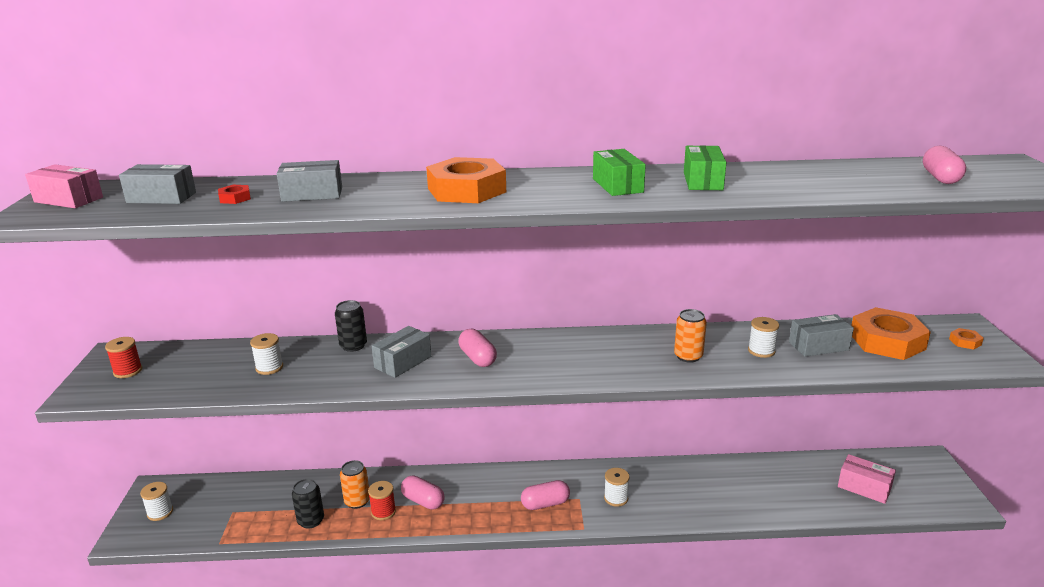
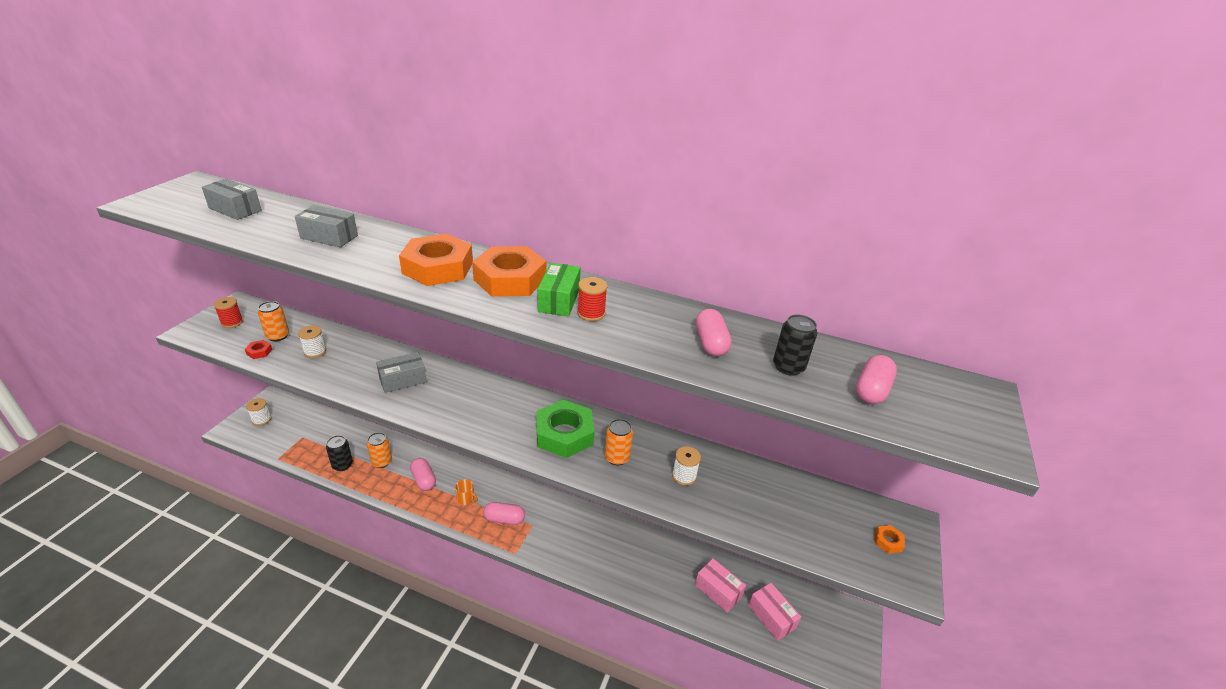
camera: 20 degrees right, 10 degrees up
pink box [25,164,103,208] -> pink box moved to [695,559,746,613]
red nut [218,185,251,204] -> red nut moved to [245,340,272,359]
black can [335,300,367,352] -> black can moved to [773,314,818,376]
red spool [368,481,396,520] -> red spool moved to [577,277,607,321]
pink capsule [458,329,497,367] -> pink capsule moved to [696,309,732,357]
white spool [604,468,630,507] -> none
green box [684,145,727,190] -> none
grey box [789,314,854,357] -> none
orange nut [851,307,931,360] -> orange nut moved to [472,246,546,297]
none -> orange can [258,301,289,341]
none -> orange mug [455,479,478,505]
none -> green nut [536,400,595,458]

